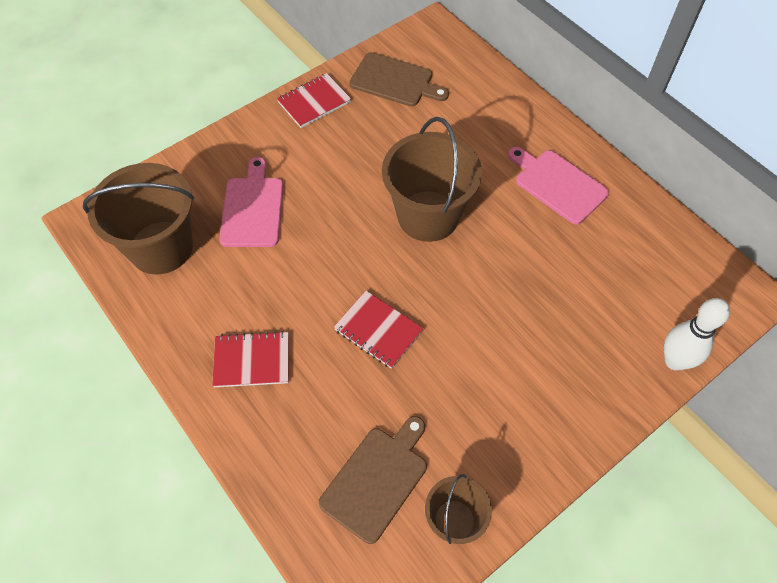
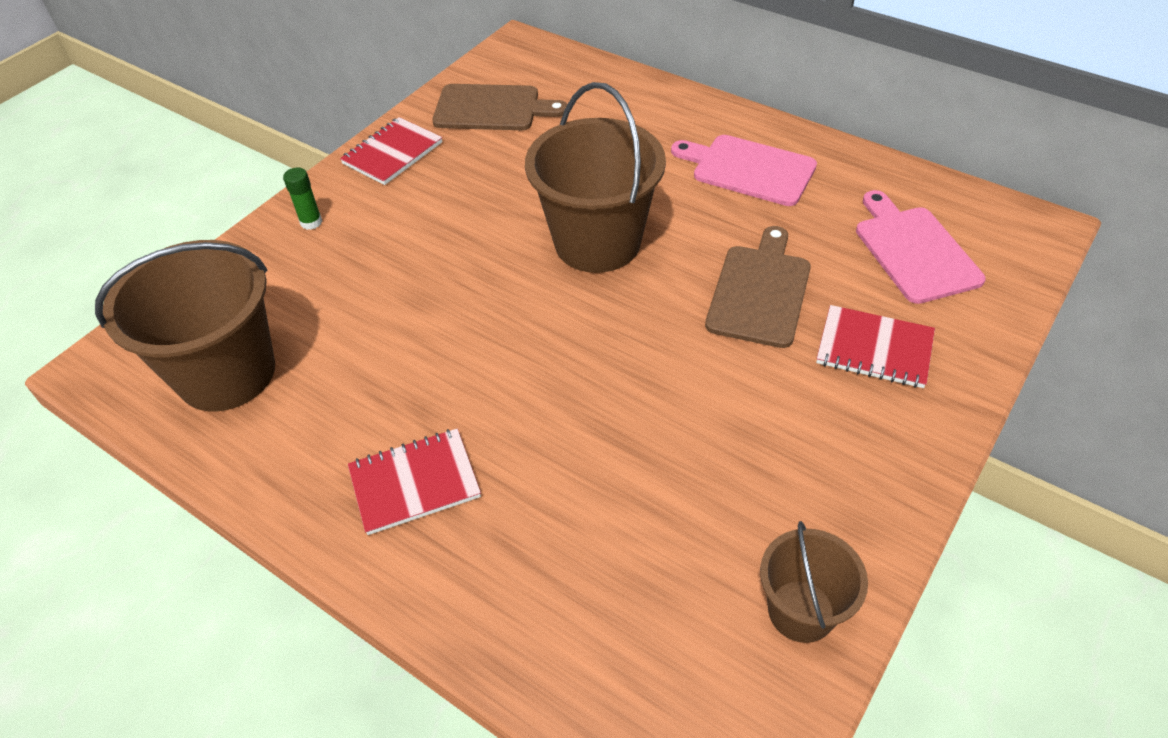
camera: 15 degrees left, 10 degrees down
pink cutting board [219,157,284,247] -> pink cutting board moved to [856,190,986,304]
brown cutting board [319,416,427,544] -> brown cutting board moved to [705,226,811,348]
red notebook [334,291,424,369] -> red notebook moved to [816,305,935,388]
white bowling pin [664,298,730,371] -> none
none -> green glue stick [283,168,322,230]

